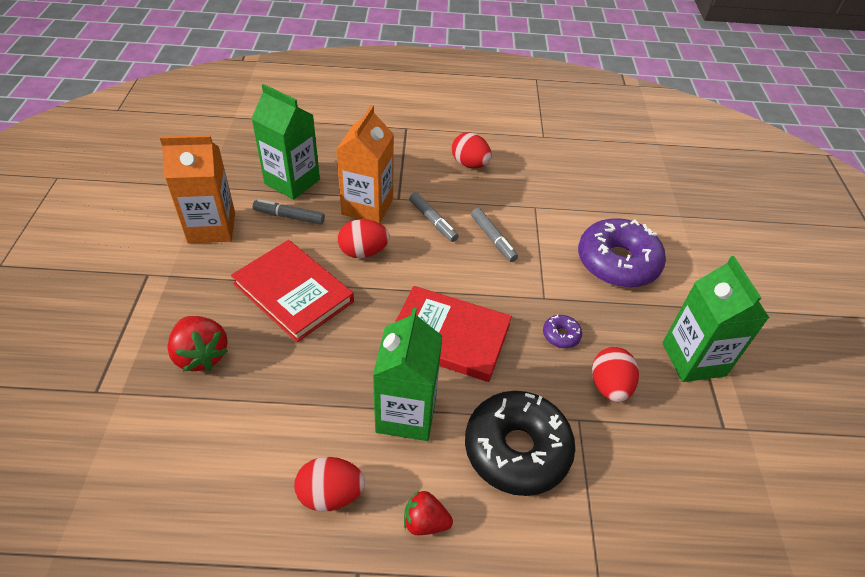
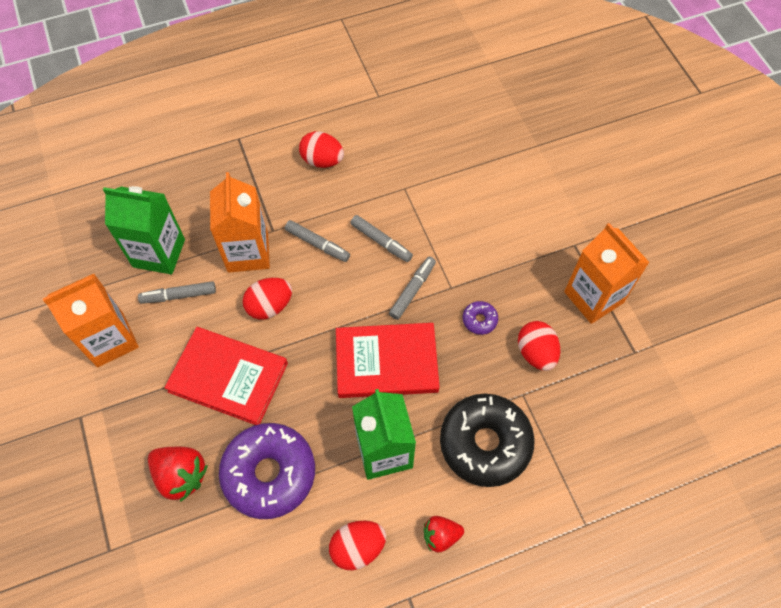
camera: 20 degrees left, 15 degrees up
purple donut [578,218,666,288] -> purple donut moved to [219,423,315,519]
green carton [662,256,769,382] -> orange carton [564,223,650,324]
none -> grey marker [389,257,436,320]

